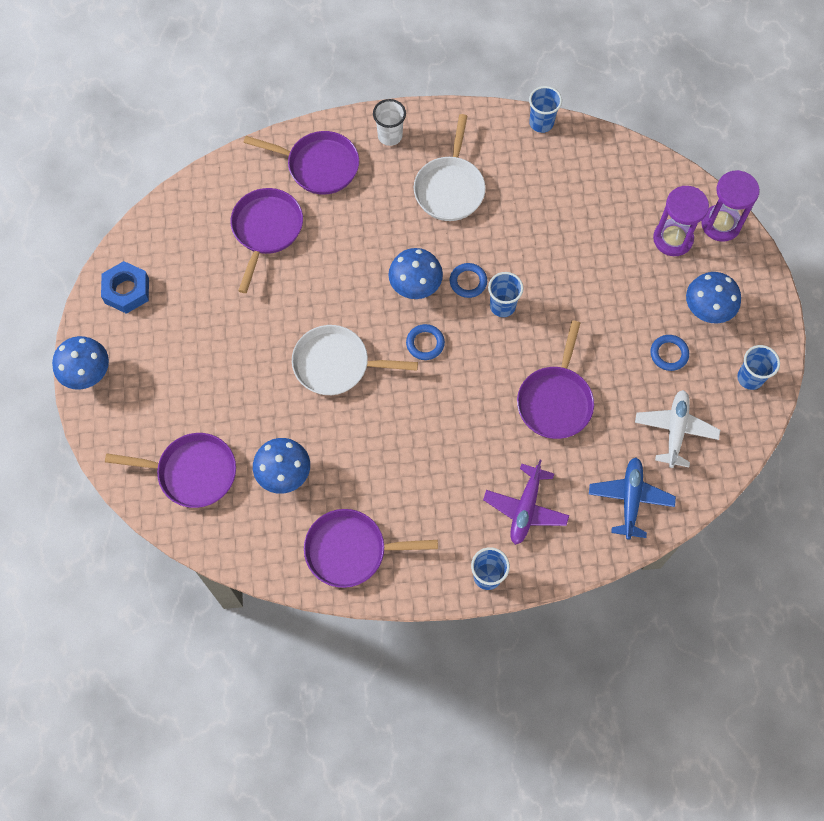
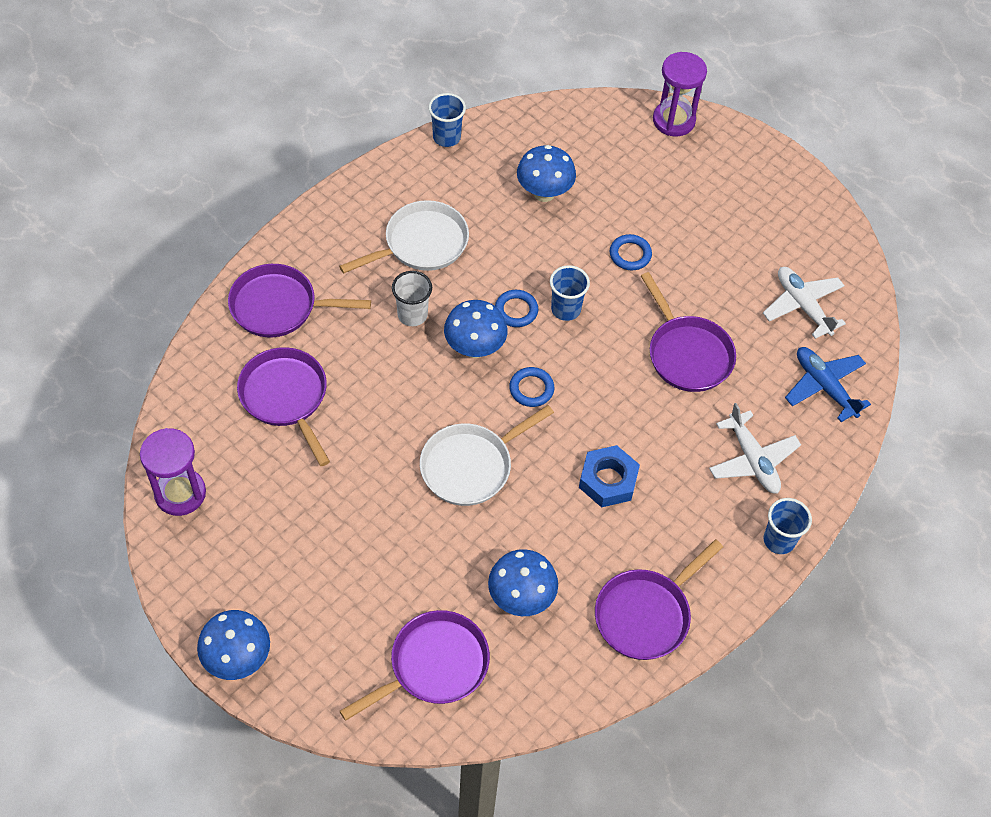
camera: 45 degrees left, 10 degrees down
blue nut [101,261,149,314] -> blue nut moved to [579,445,640,508]
purple pan [243,131,359,195] -> purple pan turned 150 degrees counterclockwise [228,264,371,337]
white cup [373,99,406,146] -> white cup moved to [392,271,432,326]
white pan [414,114,485,221] -> white pan turned 90 degrees counterclockwise [339,200,469,274]
purple plane [483,460,569,545] -> white plane [709,403,801,493]
blue ring [651,335,689,371] -> blue ring moved to [610,234,652,270]
purple hourglass [653,186,709,256] -> purple hourglass moved to [140,428,206,516]
blue mushroom [686,272,741,323] -> blue mushroom moved to [517,145,576,202]
blue cup [737,345,780,390] -> none

